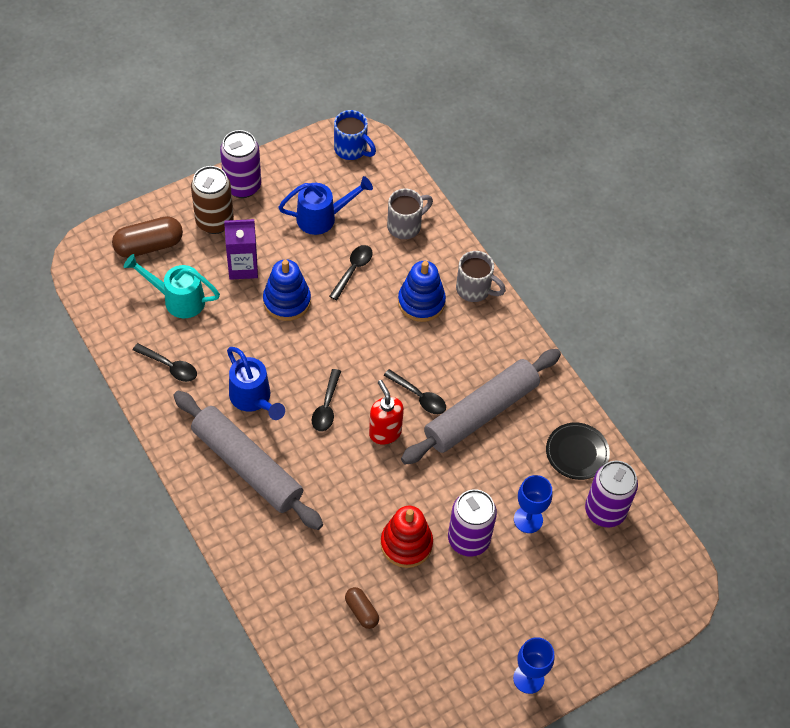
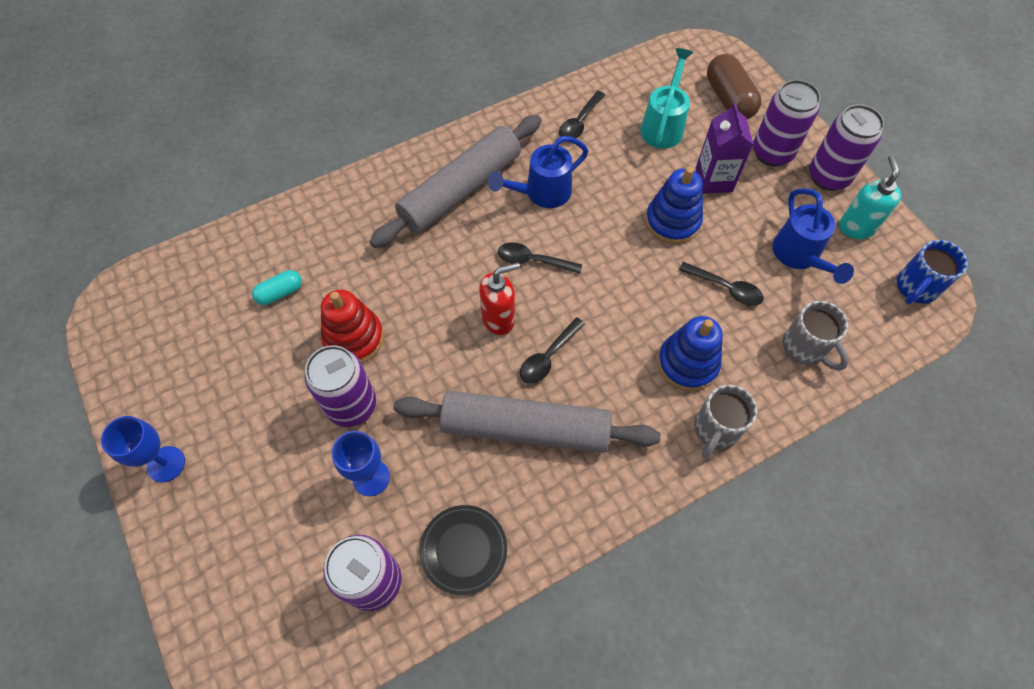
camera: 95 degrees right, 5 degrees up
brown can [191,166,234,234] -> purple can [753,80,821,167]
brown capsule [345,587,379,629] -> turquoise capsule [252,270,302,305]
grey rolling pin [401,349,561,465] -> grey rolling pin turned 45 degrees counterclockwise [393,391,661,453]
none -> turquoise soap dispenser [839,155,901,239]

